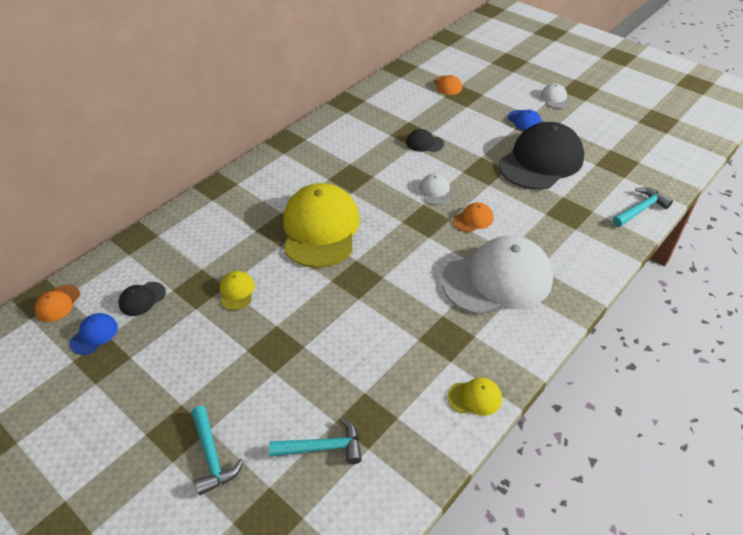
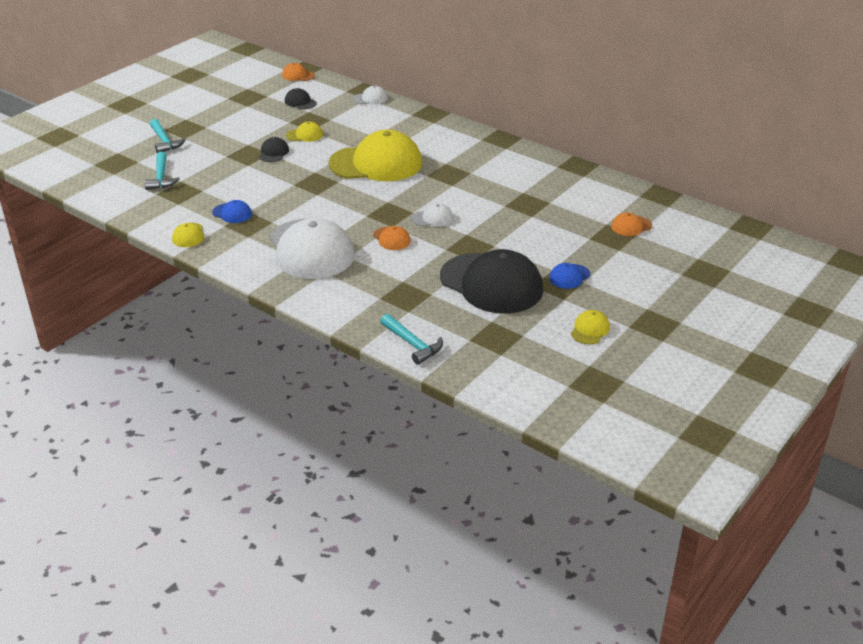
camera: 85 degrees right, 10 degrees down
blue cap [69,313,118,355] -> blue cap moved to [212,200,252,223]
turquoise hammer [191,406,244,495] -> turquoise hammer turned 90 degrees counterclockwise [150,119,186,153]
black cap [406,129,444,152] -> black cap moved to [259,137,289,162]
white cap [541,83,570,109] -> white cap moved to [353,86,388,104]
none -> yellow cap [571,310,610,344]

